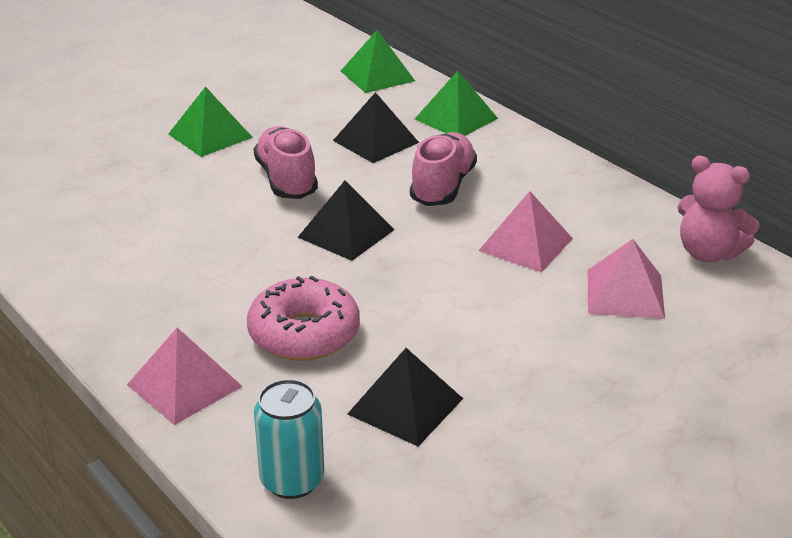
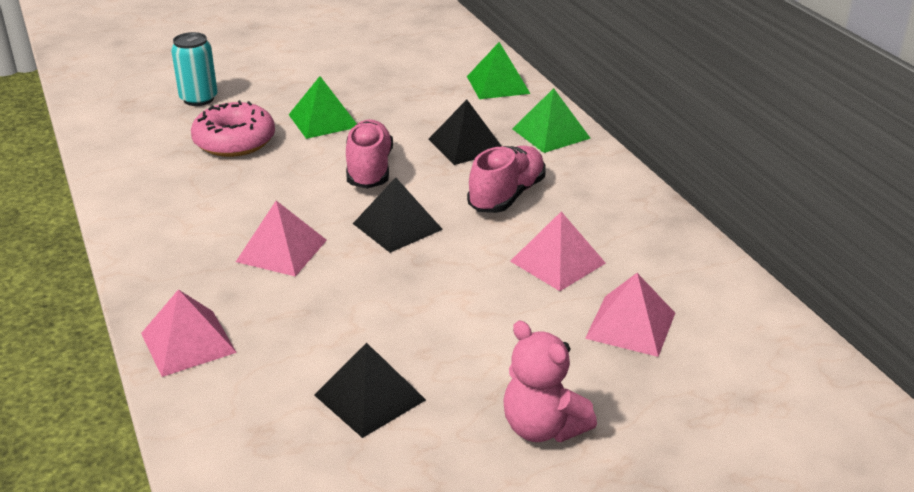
camera: 15 degrees right, 0 degrees up
pink donut [247,276,360,361] -> pink donut moved to [191,100,275,157]
turquoise can [254,379,324,499] -> turquoise can moved to [171,32,218,106]
pink teddy bear [677,156,760,262] -> pink teddy bear moved to [503,321,597,442]
none -> pink pyramid [236,201,327,277]

